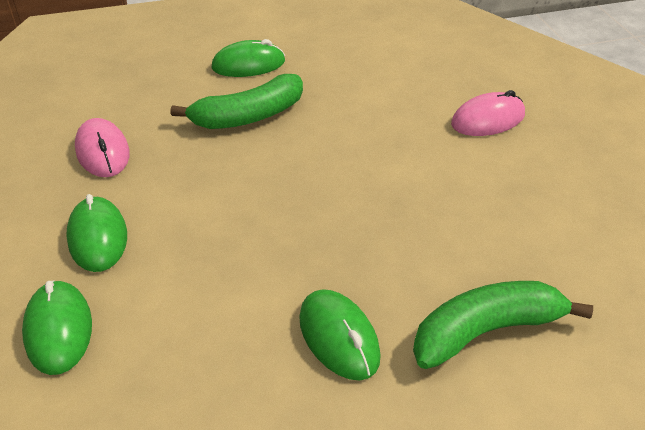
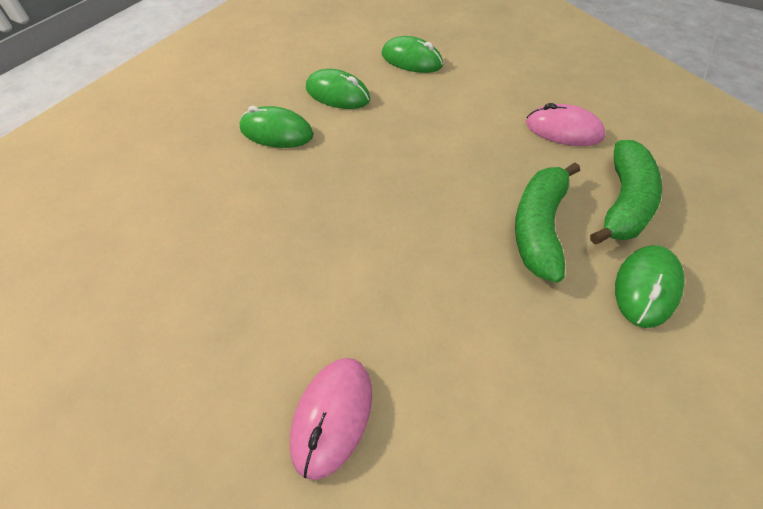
camera: 135 degrees right, 10 degrees up
green mouse [66,194,127,272] -> green mouse moved to [306,69,371,109]
green banana [413,281,593,369] -> green banana moved to [590,140,662,244]

